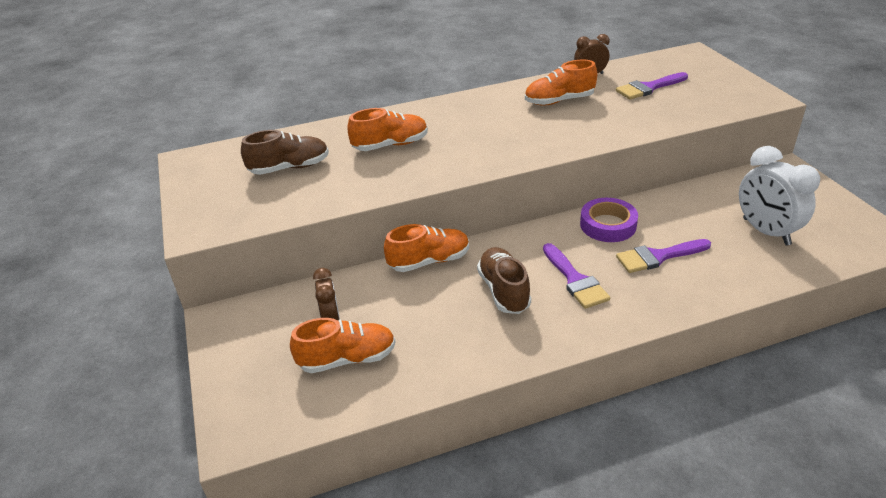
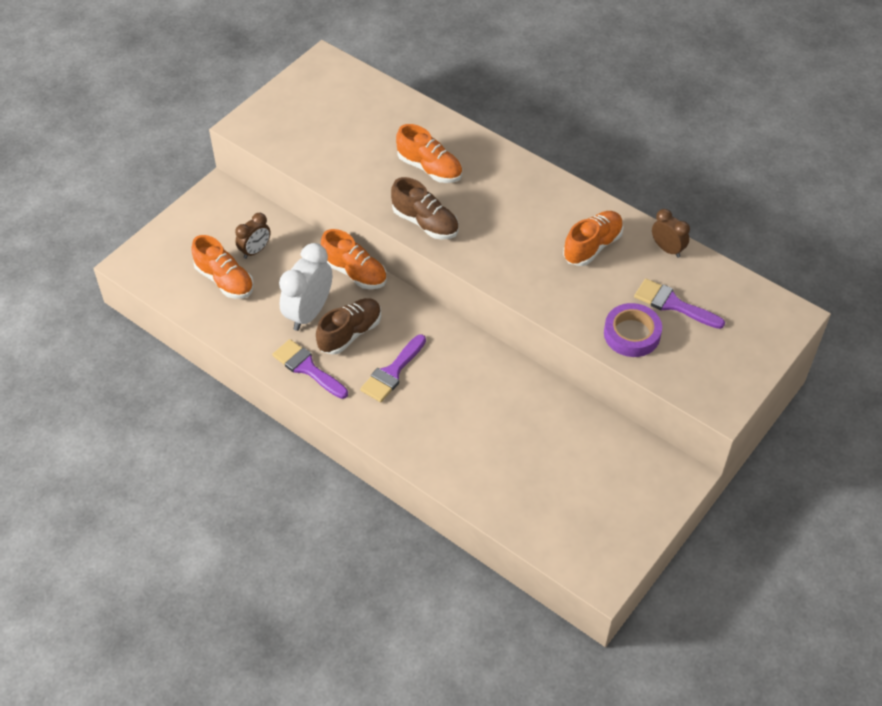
camera: 55 degrees right, 15 degrees up
brown shoe [241,130,329,175] -> brown shoe moved to [391,177,459,239]
orange shoe [525,60,597,106] -> orange shoe turned 90 degrees clockwise [563,211,624,266]
purple tape [580,198,638,242] -> purple tape moved to [604,303,662,357]
purple brush [616,239,711,273] -> purple brush moved to [272,339,348,399]
white clock [739,146,820,245] -> white clock moved to [279,243,332,331]

